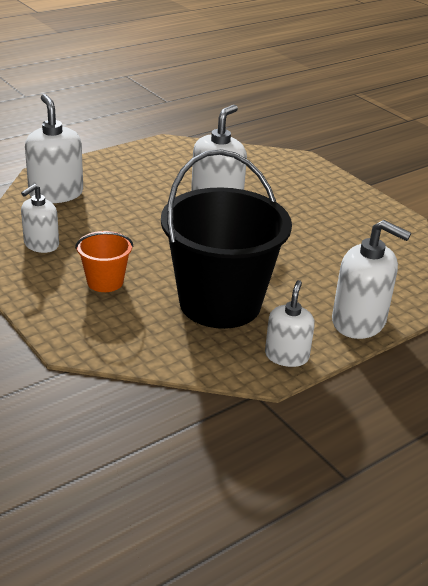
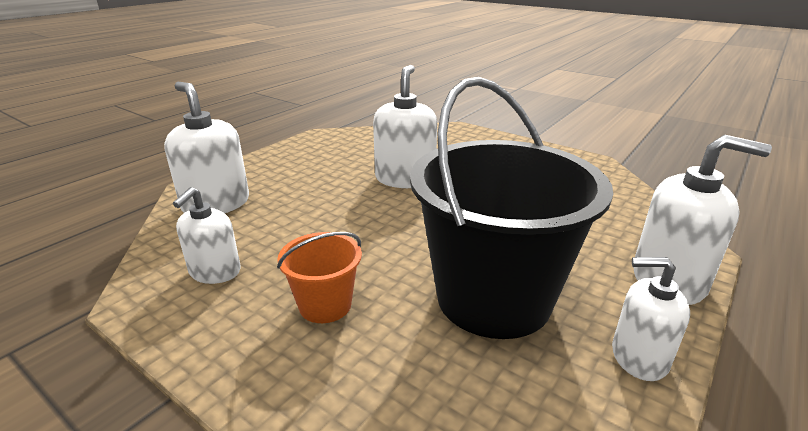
camera: 15 degrees left, 5 degrees down
white soap dispenser [265,280,315,367] -> white soap dispenser turned 75 degrees counterclockwise [612,257,690,381]

